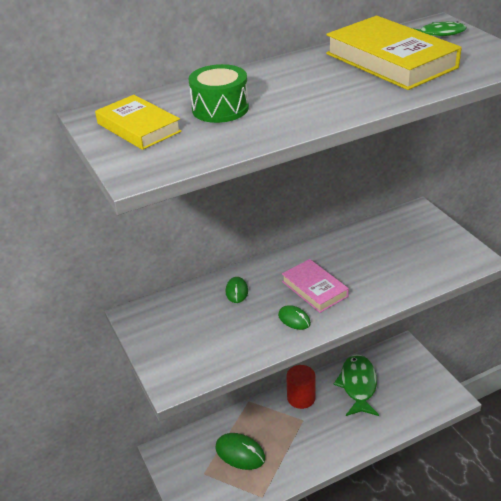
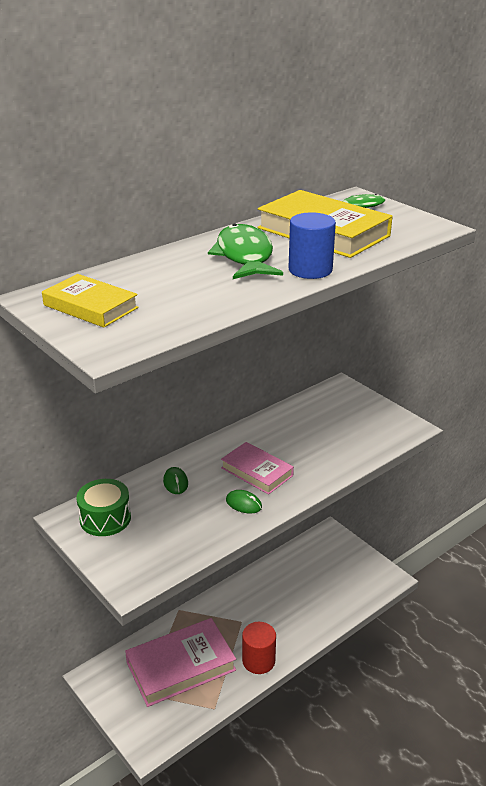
camera: 15 degrees left, 5 degrees down
green drum [189,64,249,123] -> green drum moved to [77,479,131,536]
green mouse [216,433,265,470] -> pink book [125,618,236,707]
red cylinder [286,365,315,409] -> red cylinder moved to [242,622,276,674]
green fish [334,354,379,416] -> green fish moved to [208,223,283,279]
none -> blue cylinder [289,212,336,279]

